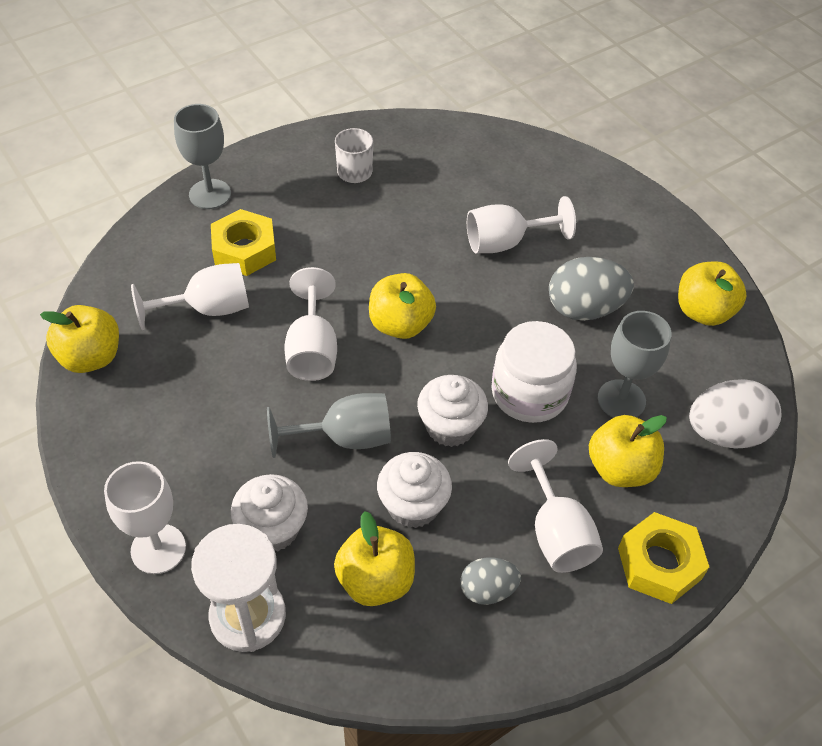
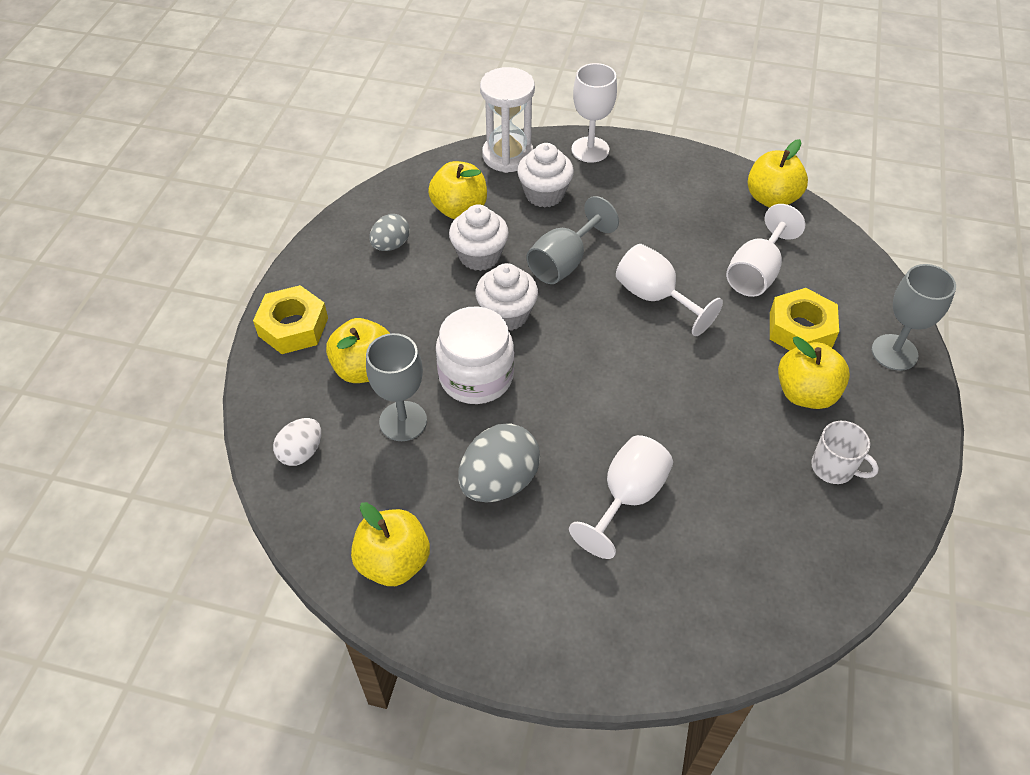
camera: 140 degrees right, 0 degrees up
yellow apple [369,273,436,339] -> yellow apple moved to [778,337,850,409]
white goblet [508,439,603,573] -> none
white egg [689,379,781,448] -> white egg [273,418,321,466], size x0.60

